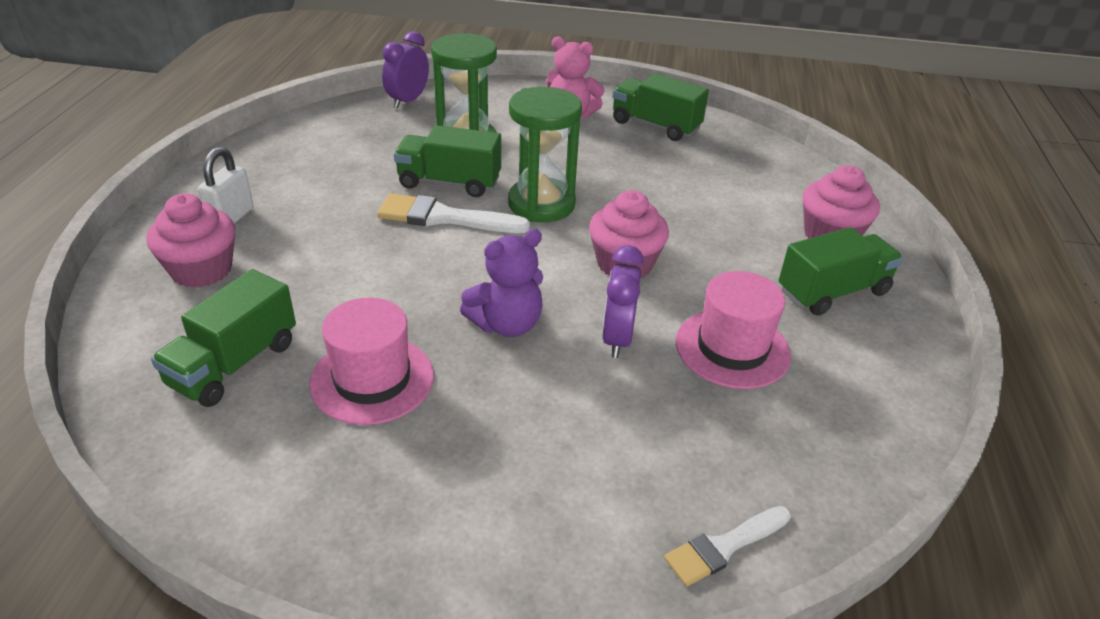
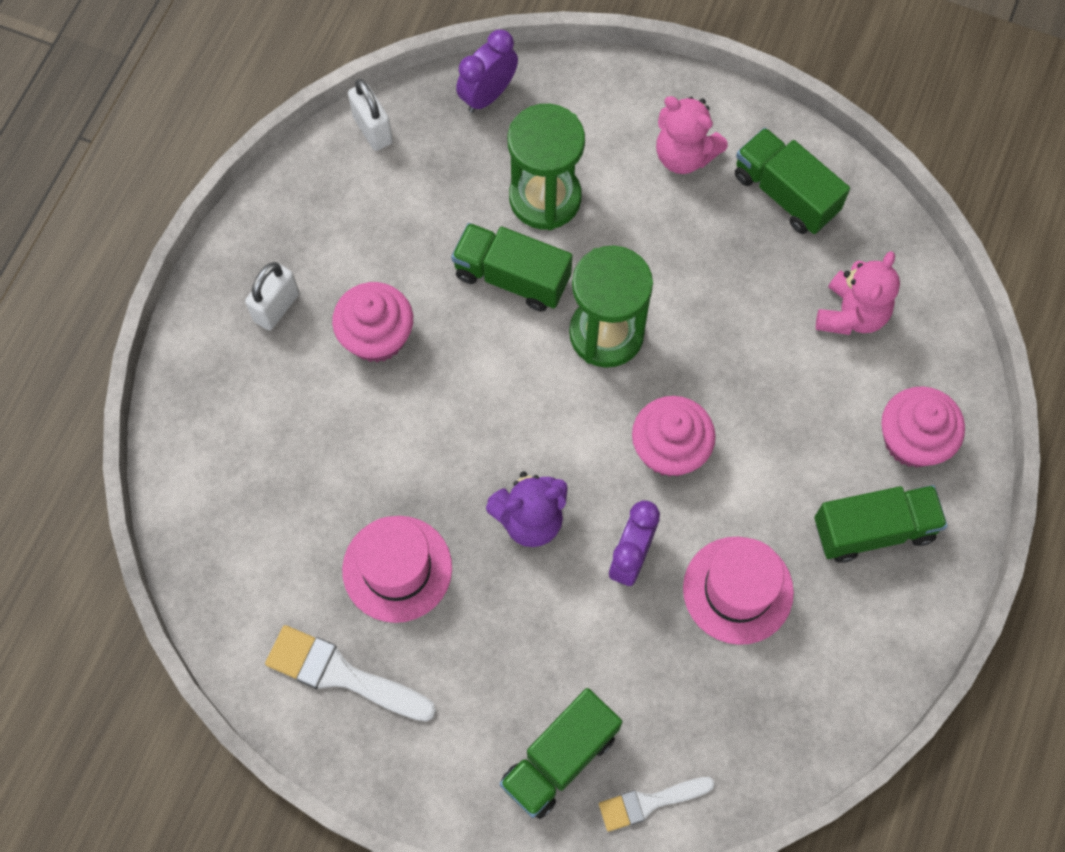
camera: 15 degrees right, 30 degrees up
pink cupcake [146,193,235,288] -> pink cupcake moved to [332,282,413,363]
green truck [151,269,296,407] -> green truck moved to [500,688,622,819]
white brush [377,194,530,233] -> white brush moved to [265,625,436,722]
none -> white padlock [348,79,393,151]
none -> pink teddy bear [816,251,900,335]

